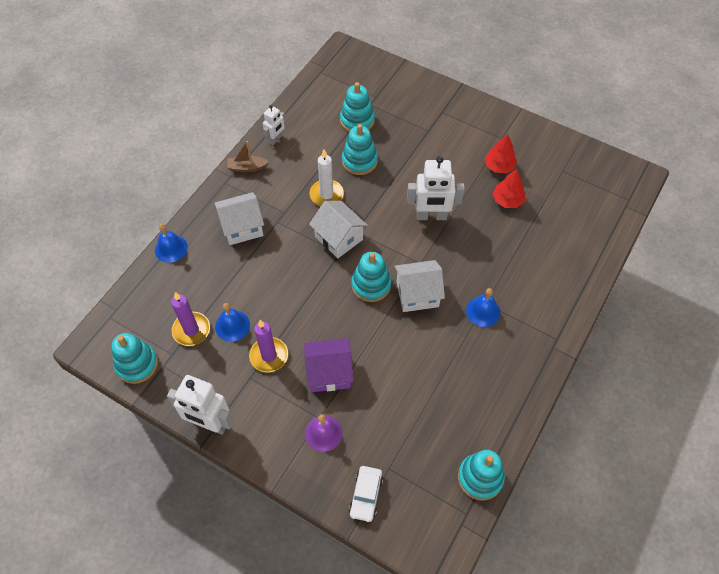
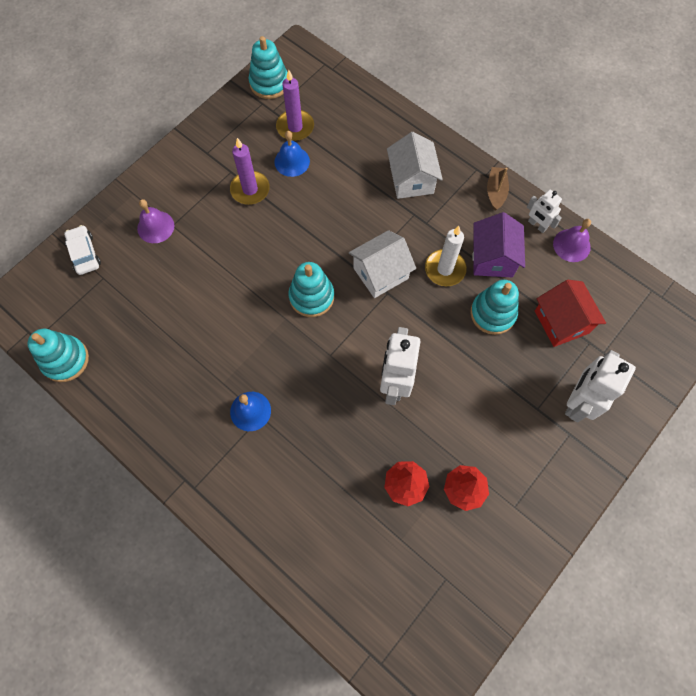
camera: 100 degrees right, 10 degrees up
blue bell [155,224,188,263] -> none
white robot [167,375,233,435] -> white robot moved to [565,350,636,423]
purple house [304,338,354,392] -> purple house moved to [473,212,525,277]
turquoise stacking toy [340,82,375,132] -> red house [535,280,606,347]
white car [349,466,383,522] -> white car turned 45 degrees clockwise [64,225,101,275]
white house [394,260,445,312] -> none
none -> purple bell [553,219,591,262]

